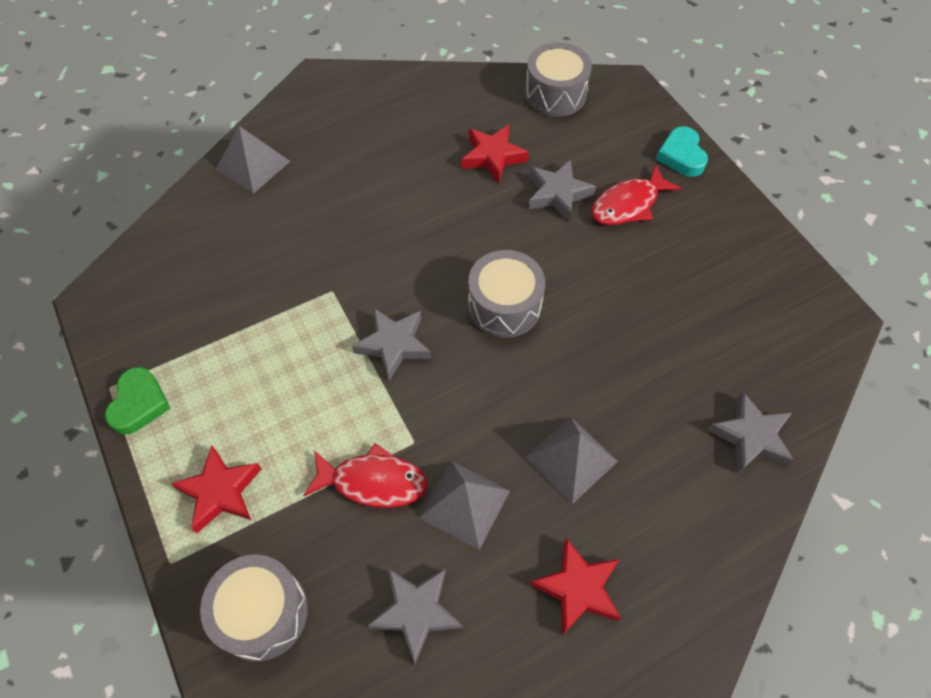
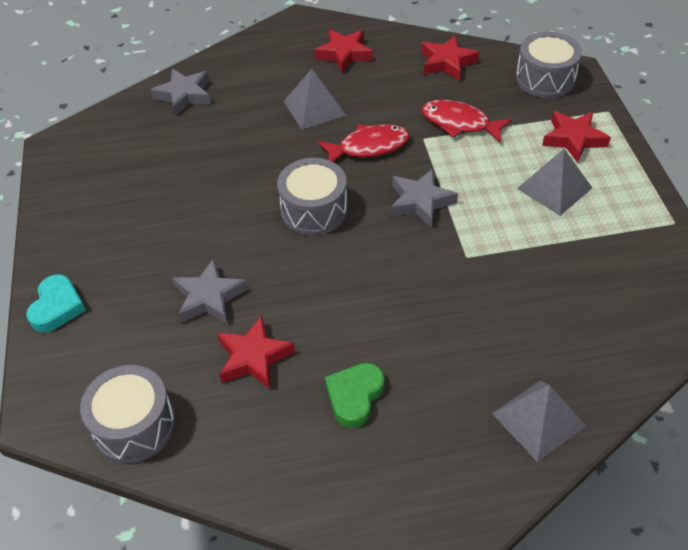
camera: 160 degrees left, 10 degrees down
green heart [105,367,171,435] -> green heart moved to [325,363,385,428]
grey star [368,568,463,664] -> red star [421,35,479,81]
grey pyramid [419,461,510,550] -> grey pyramid moved to [517,149,592,216]
red fish [591,165,682,225] -> red fish moved to [318,124,410,162]

